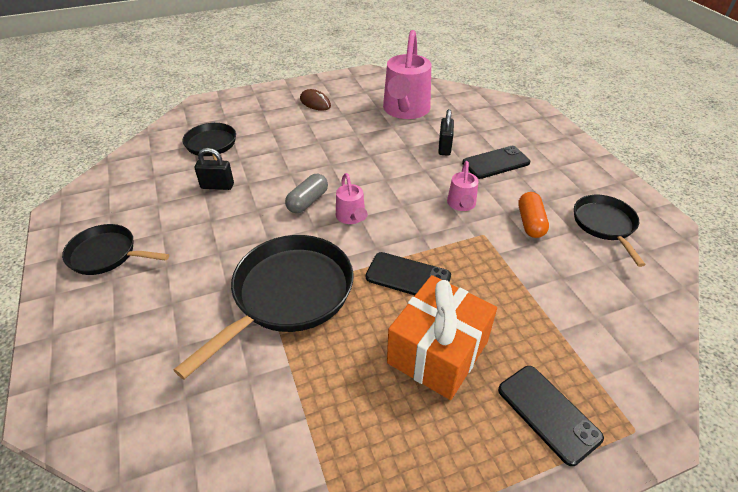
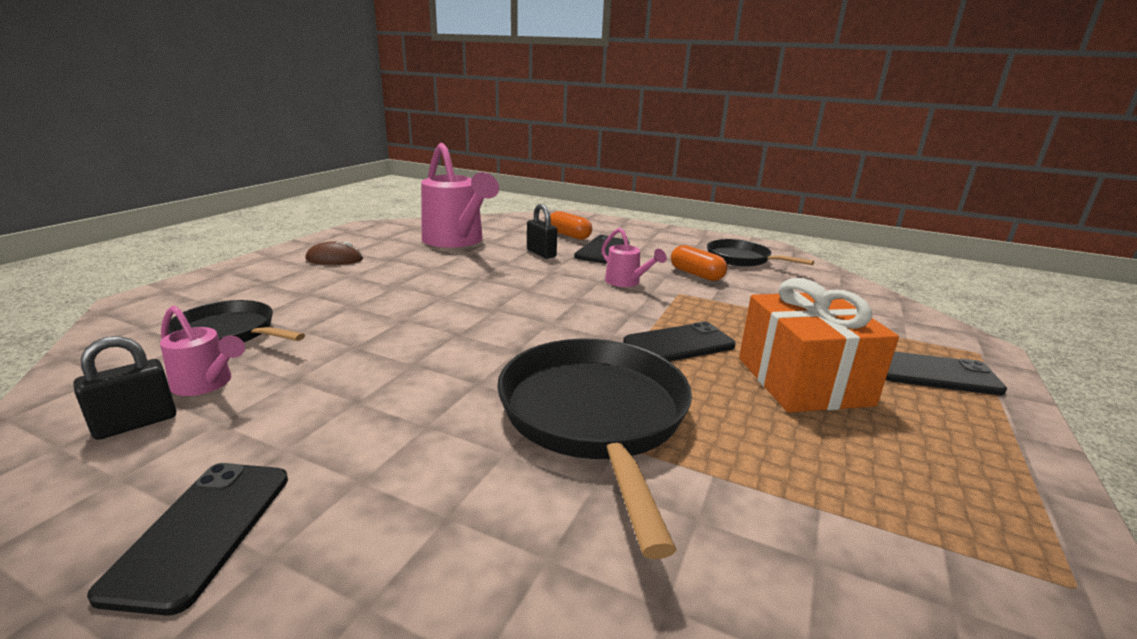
camera: 45 degrees left, 20 degrees down
black pan [62,224,169,275] -> black phone [87,463,288,616]
black padlock [195,148,234,190] -> black padlock moved to [73,336,176,440]
grey capsule [285,174,328,213] -> none
pink watering can [336,173,368,224] -> pink watering can moved to [160,306,245,396]
none -> orange capsule [550,211,592,240]

